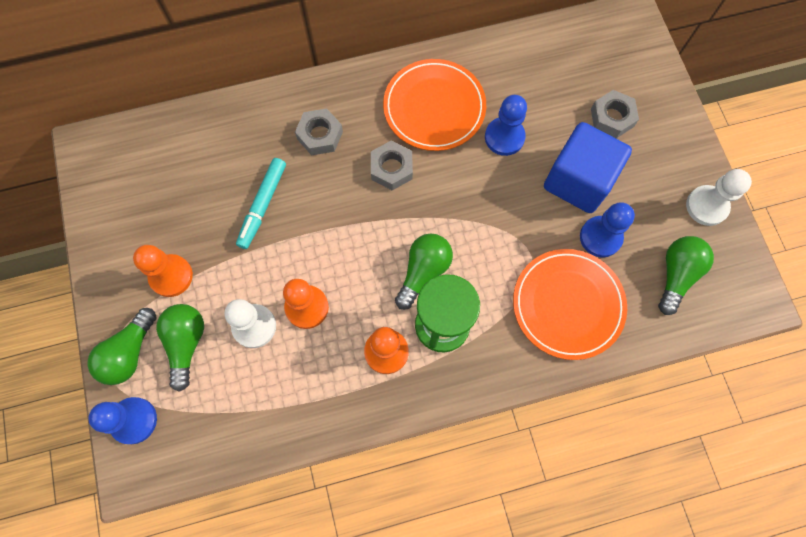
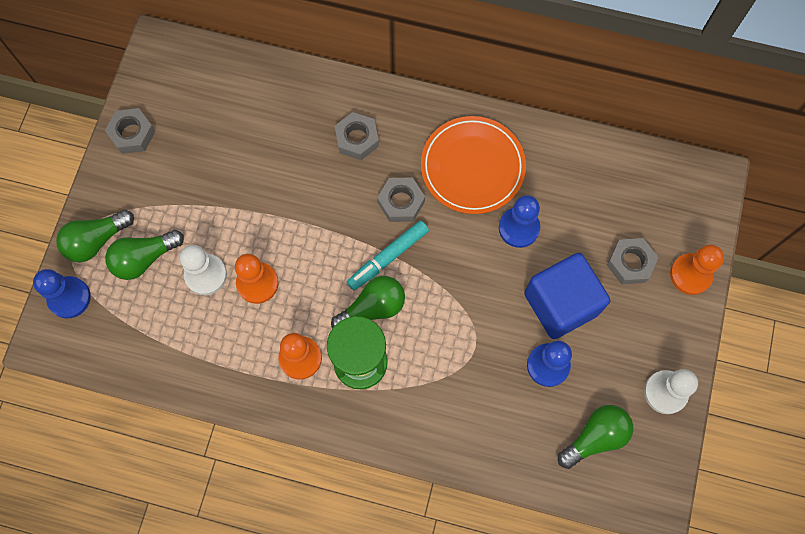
camera: 30 degrees right, 0 degrees up
orange pawn [133,245,193,297] -> orange pawn moved to [670,245,724,295]
green light bulb [156,304,204,392] -> green light bulb turned 150 degrees counterclockwise [105,230,184,280]
turquoise marker [236,158,286,249] -> turquoise marker moved to [347,220,429,290]
orange plate [513,249,627,360] -> none
none -> grey nut [105,108,156,154]

